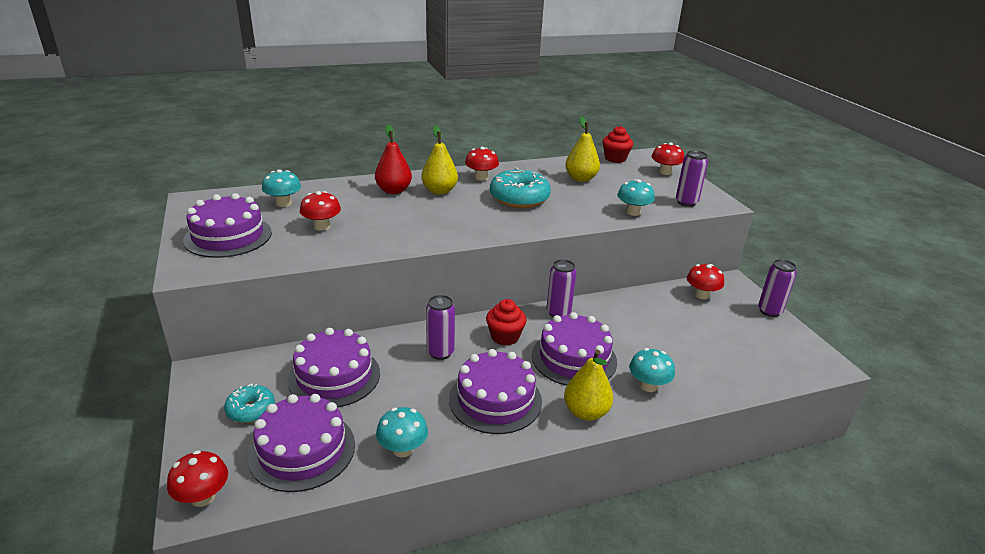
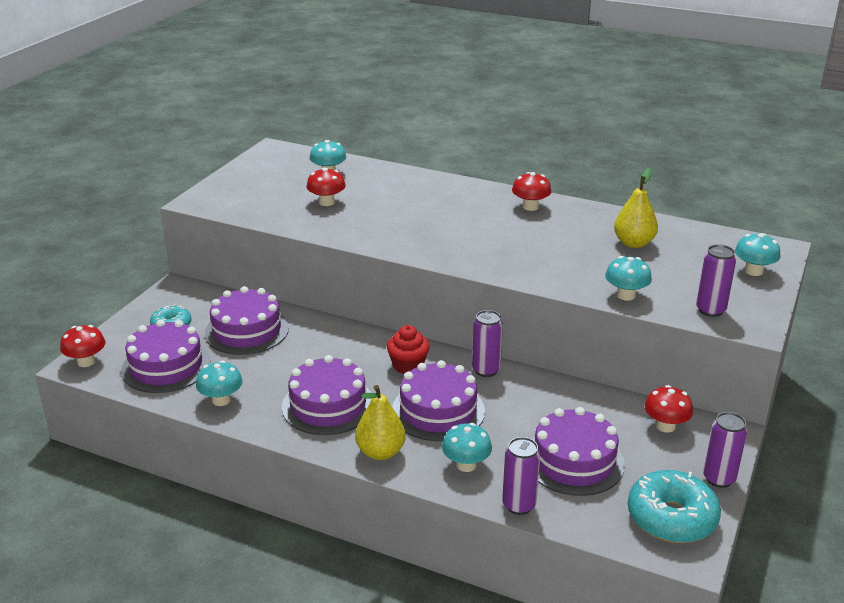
camera: 45 degrees right, 0 degrees up
purple cake [183,193,272,258] -> purple cake moved to [533,407,625,496]
red pear [375,124,412,194] -> none
yellow pear [422,125,458,195] -> none
purple can [426,295,455,360] -> purple can moved to [502,437,540,515]
turquoise donut [490,168,551,208] -> turquoise donut moved to [628,470,721,543]
red cupcake [602,126,633,163] -> none
red mushroom [651,142,684,175] -> turquoise mushroom [735,233,781,276]

